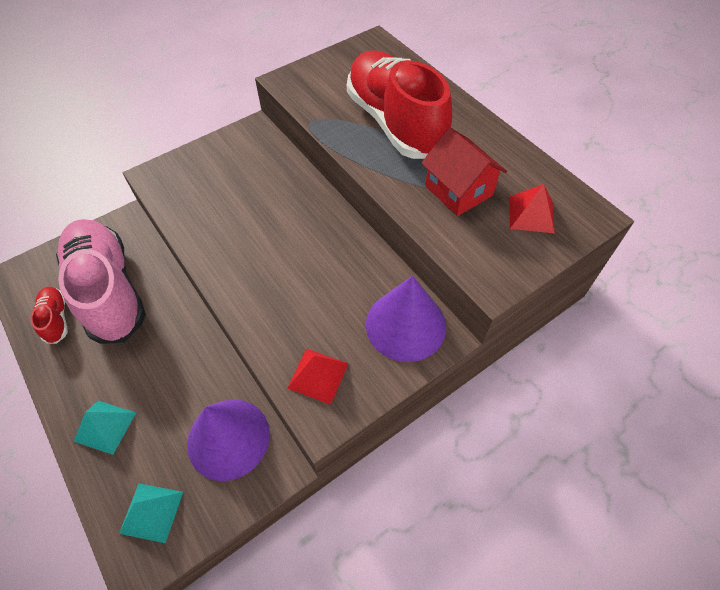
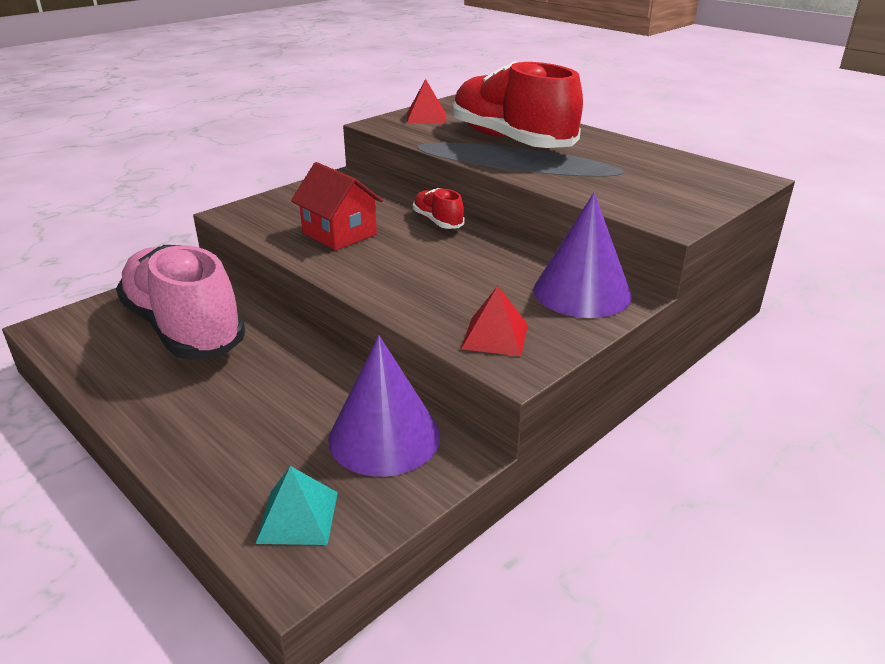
camera: 10 degrees left, 25 degrees down
red shoe [31,287,68,344] -> red shoe moved to [413,188,464,229]
turquoise pyramid [74,401,136,455] -> none
red house [421,127,507,216] -> red house moved to [291,162,383,250]
red pyramid [509,184,555,233] -> red pyramid moved to [407,79,446,123]

